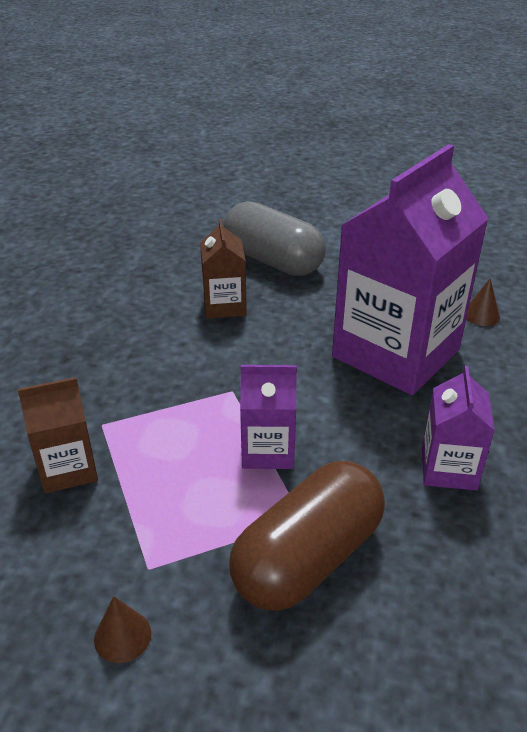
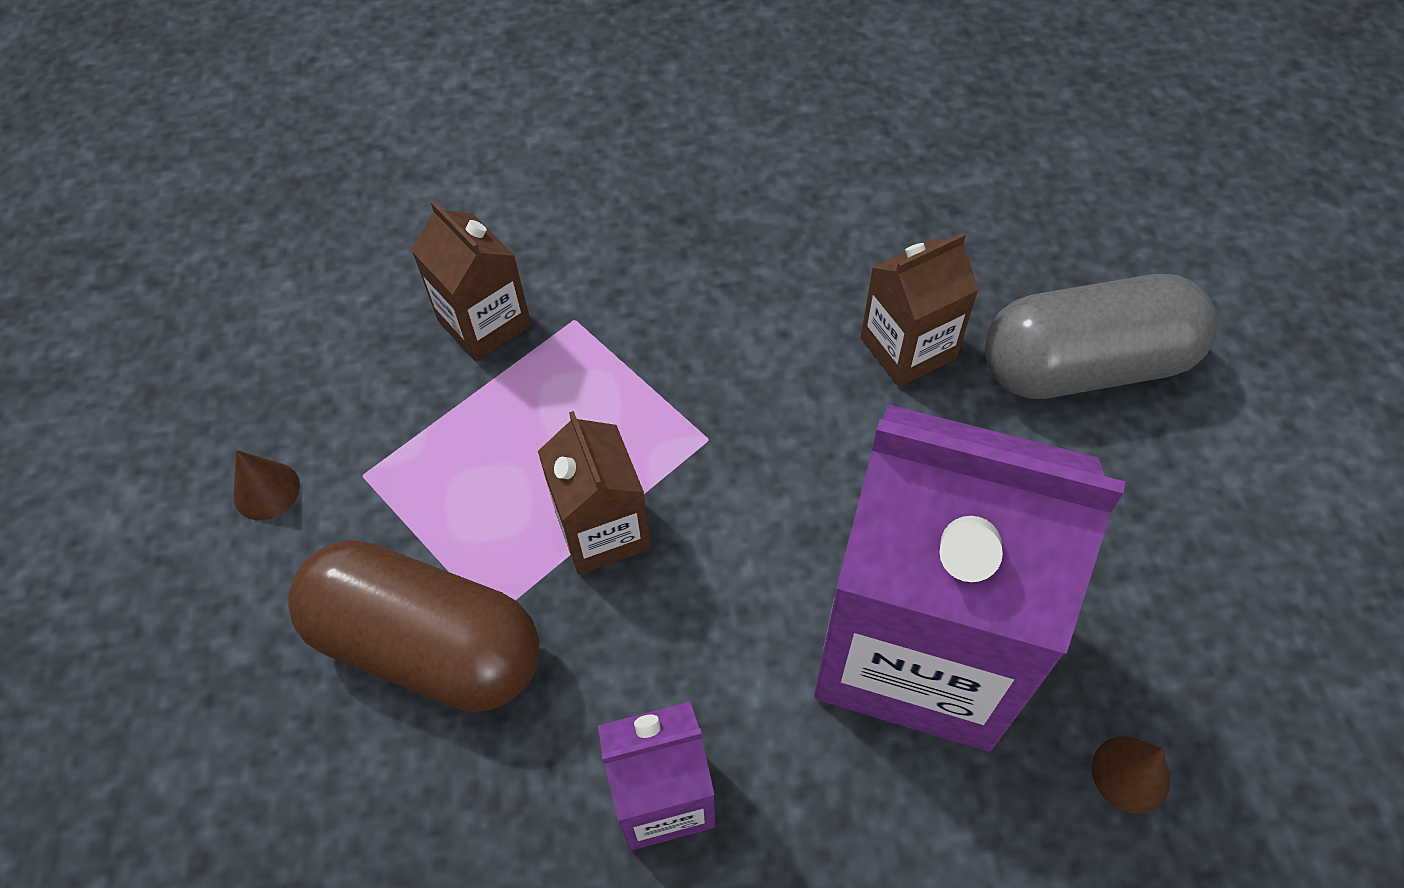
camera: 70 degrees right, 20 degrees up
grey capsule [223,201,326,276] -> grey capsule turned 60 degrees clockwise [985,274,1217,399]
purple carton [240,365,297,469] -> brown carton [538,411,651,575]

